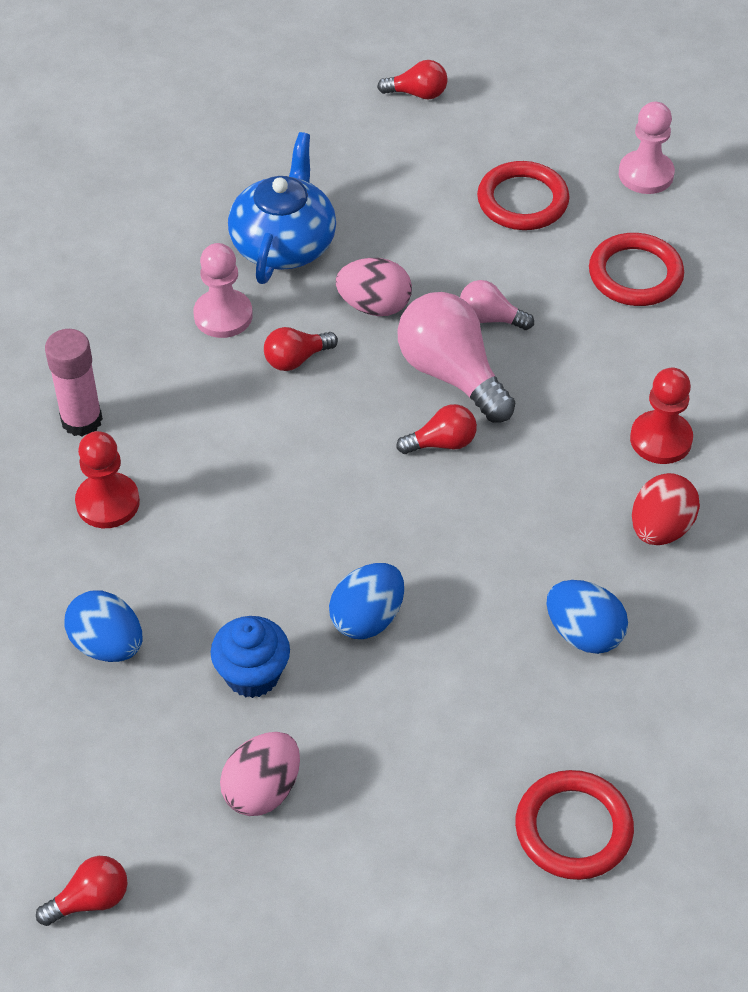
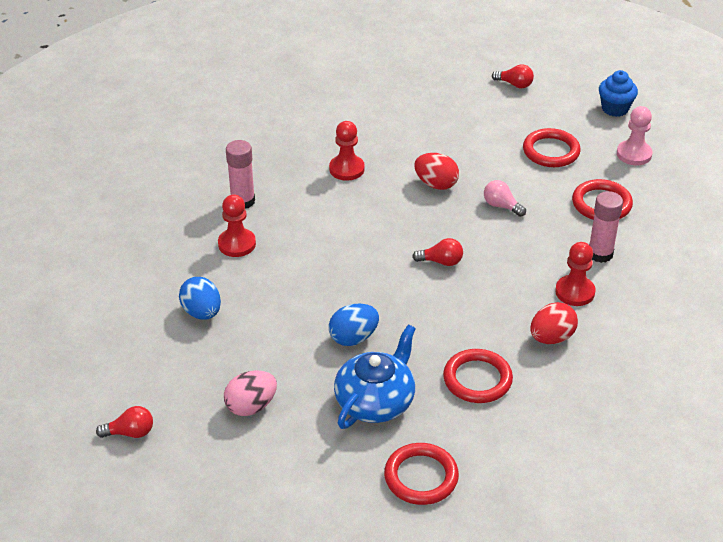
camera: 20 degrees right, 10 degrees down
pink pawn [193,243,253,338] -> red pawn [329,121,365,181]
blue cupcake [211,616,290,698] -> blue cupcake moved to [599,70,638,117]
blue teapot [228,132,336,284] -> blue teapot moved to [334,324,416,429]
red light bulb [264,327,338,371] -> none
pink egg [336,258,412,316] -> red egg [414,153,459,190]
pink light bulb [397,292,515,423] -> none
blue egg [547,580,628,654] -> red ring [443,349,513,403]
none -> pink glue stick [589,191,623,263]

